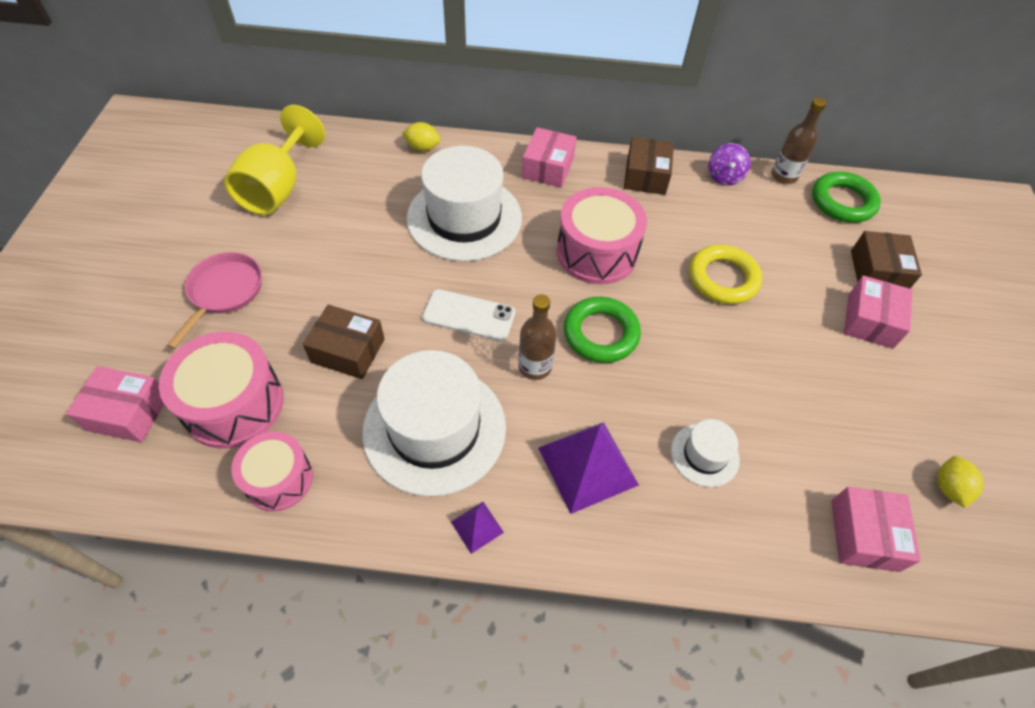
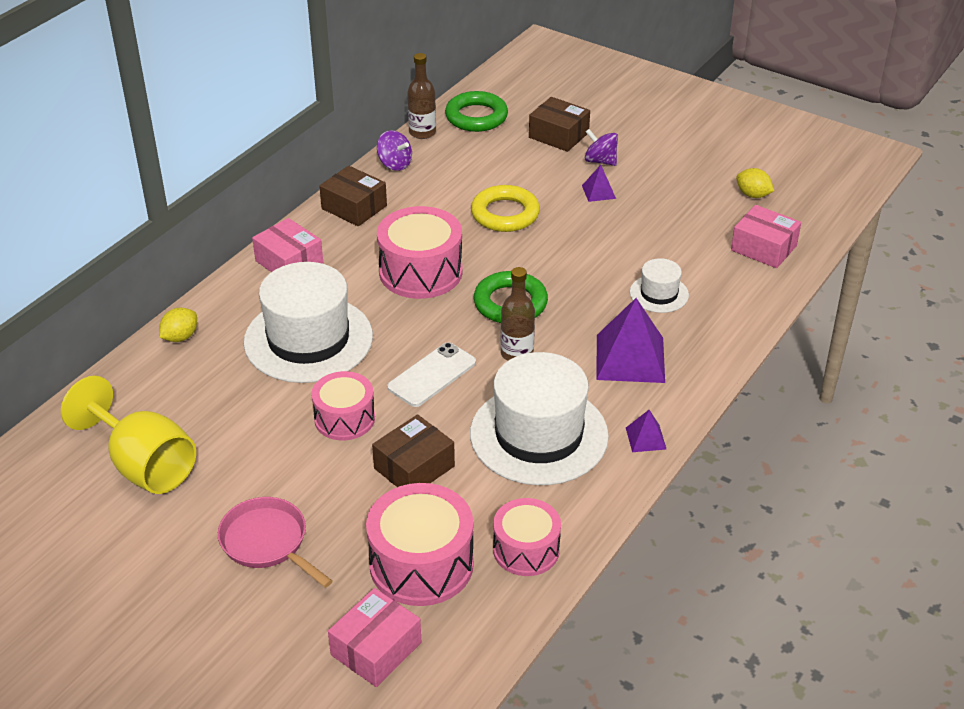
camera: 60 degrees left, 15 degrees down
pink box [844,276,913,349] -> purple spinning top [585,129,618,166]
none -> pink drum [311,371,375,440]
none -> purple pyramid [582,165,616,202]

